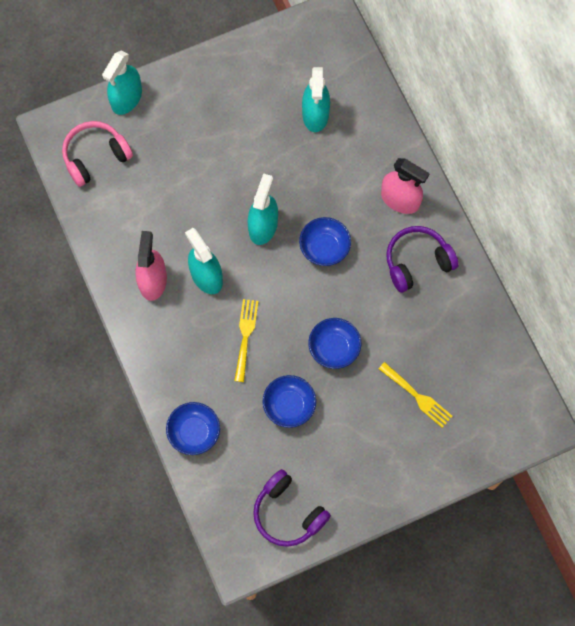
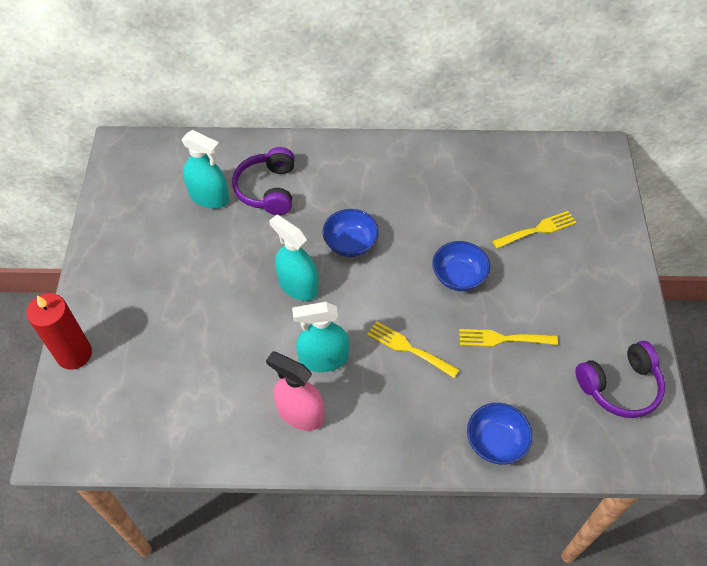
camera: 65 degrees left, 15 degrees down
pink headphones [62,121,133,187] -> none
turquoise spray bottle [102,51,142,115] -> red candle [26,293,92,370]
blue bowl [263,375,316,428] -> yellow fork [459,329,558,347]
pink spray bottle [381,158,430,214] -> none
purple headphones [386,226,459,292] -> purple headphones moved to [232,147,295,215]

